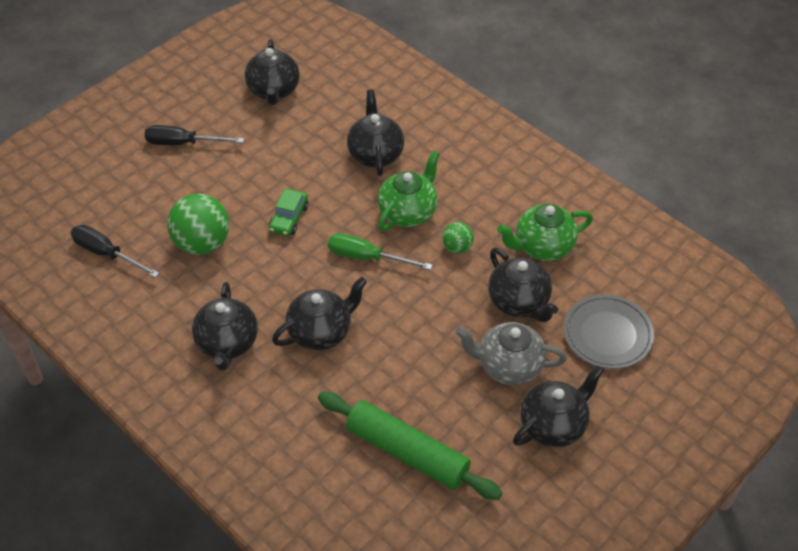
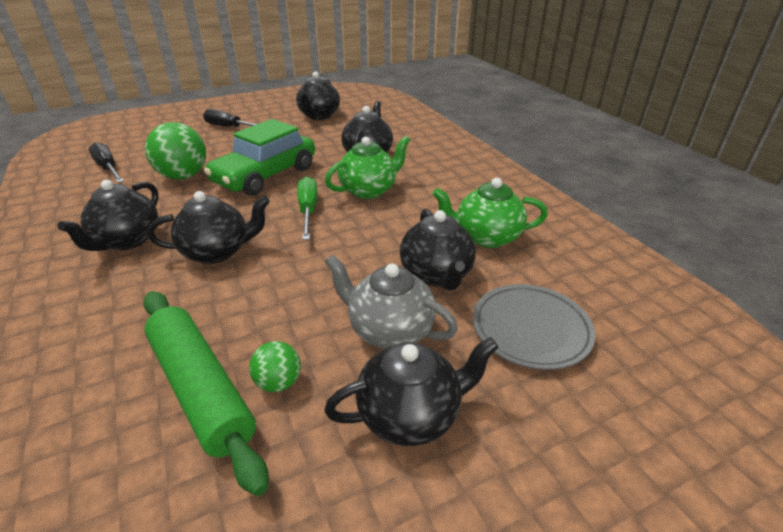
camera: 20 degrees right, 15 degrees down
green car [269,189,308,236] -> green car [204,119,315,196], size x2.13
green screwdriver [328,233,433,270] -> green screwdriver turned 45 degrees clockwise [297,177,318,240]
green ball [442,222,474,253] -> green ball moved to [249,341,301,392]

